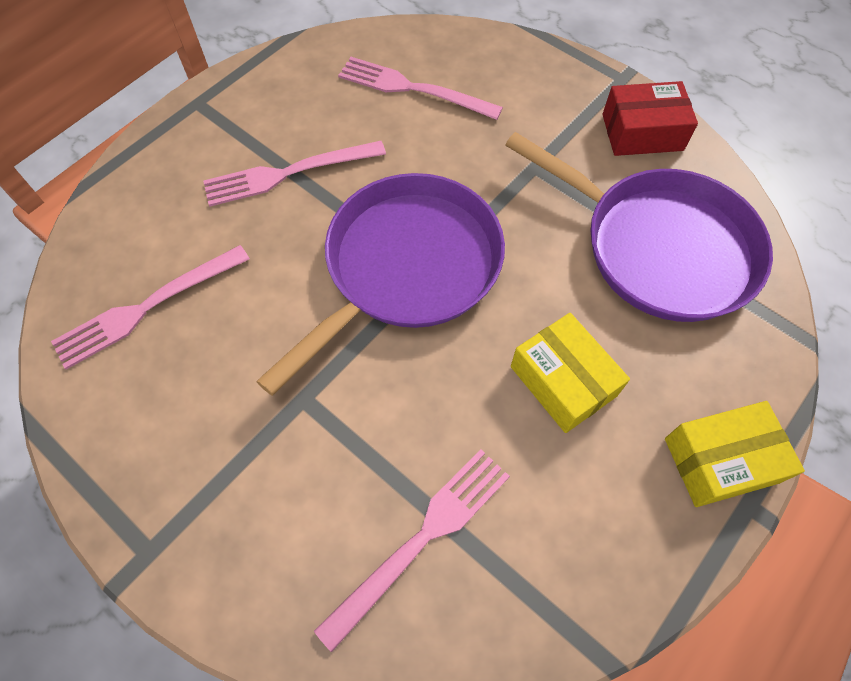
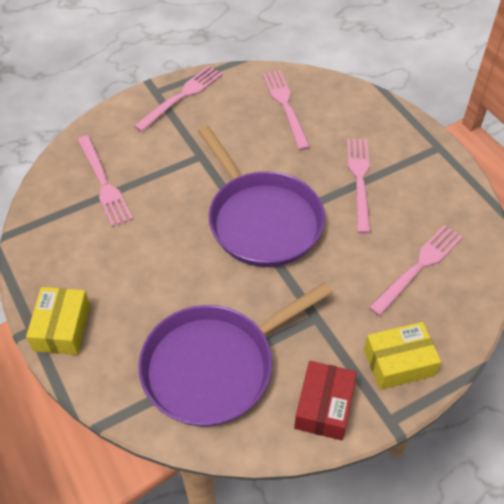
camera: 110 degrees right, 10 degrees down
yellow box [511,313,630,433] -> yellow box moved to [364,322,441,390]
none -> pink fork [134,66,223,132]

